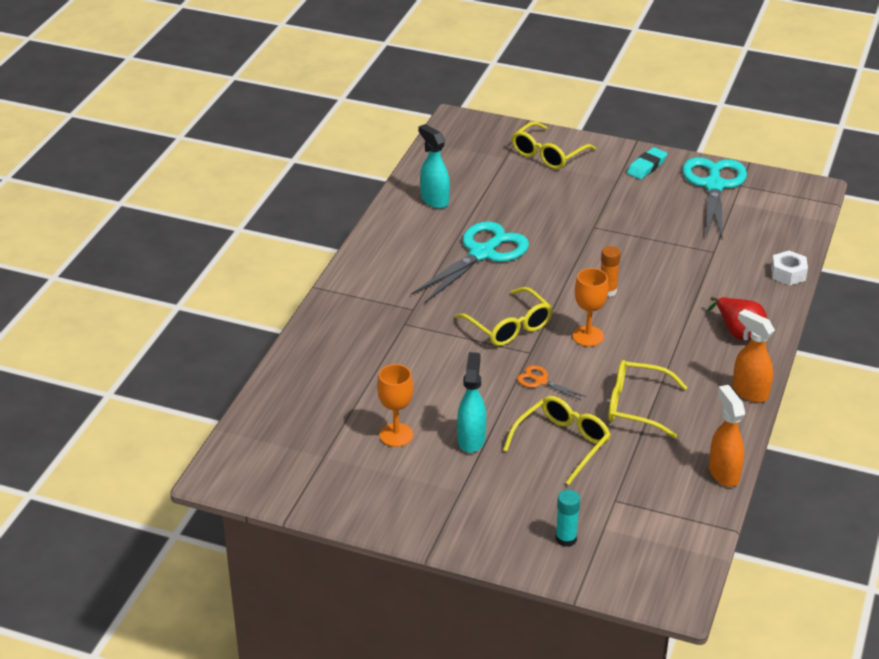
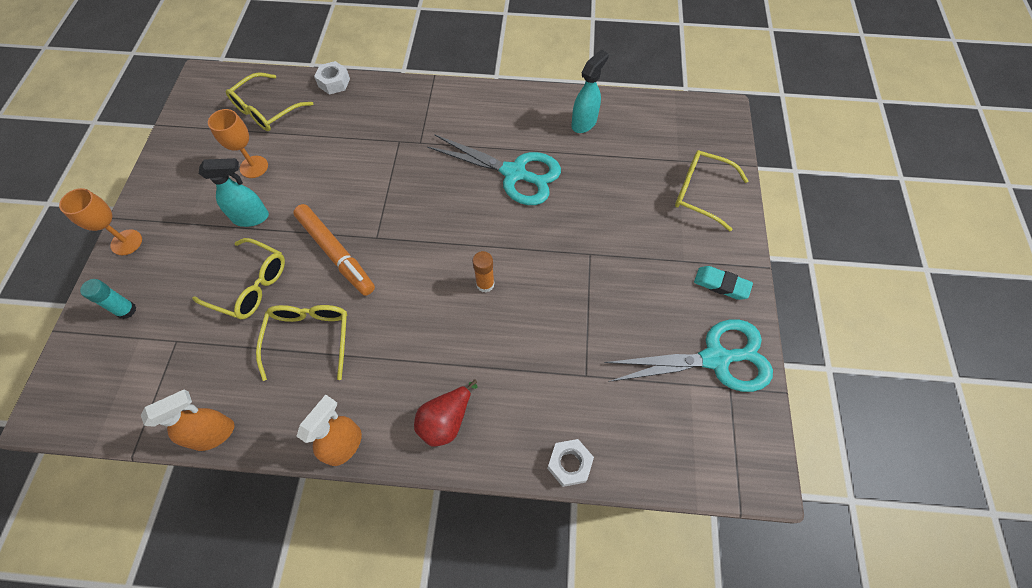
camera: 75 degrees right, 25 degrees up
yellow glasses [455,287,553,346] -> yellow glasses moved to [226,72,314,131]
orange scissors [517,365,586,401] -> orange marker [293,204,375,296]
orange goblet [572,268,609,347] -> orange goblet moved to [59,188,142,255]
none -> white nut [314,61,350,95]

